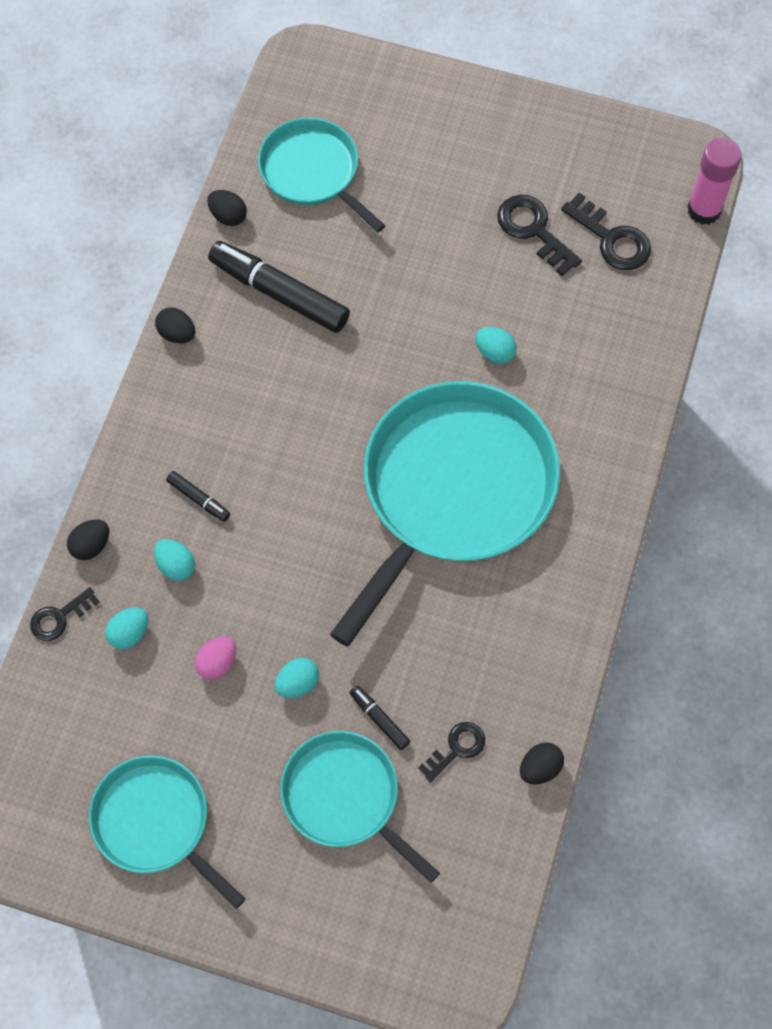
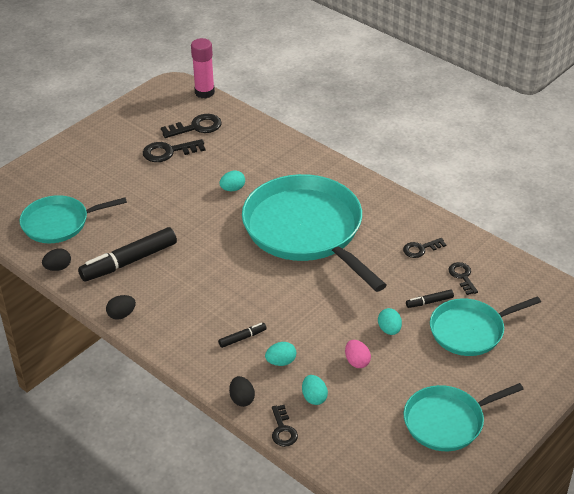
camera: 65 degrees left, 25 degrees down
black egg [520,742,564,785] -> none
none -> black key [403,238,447,258]

